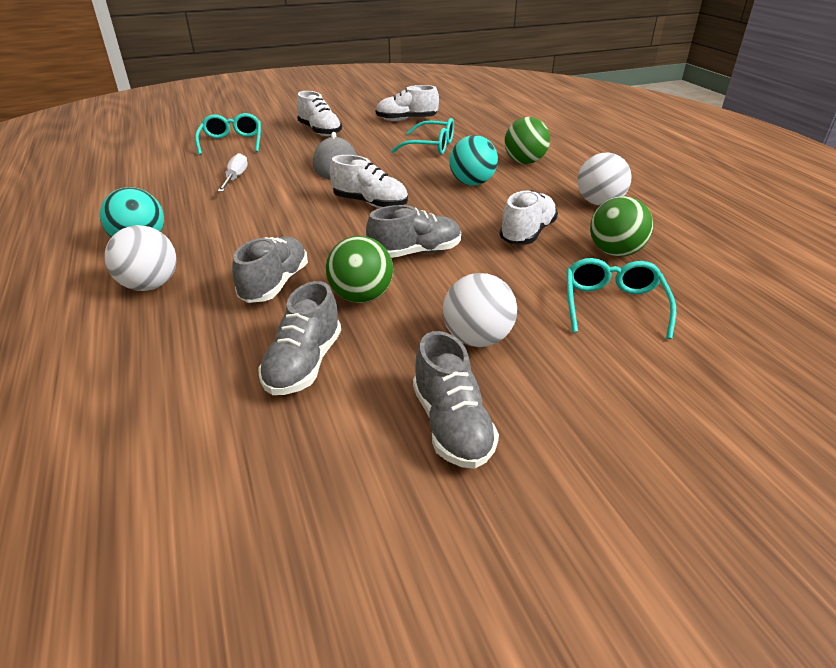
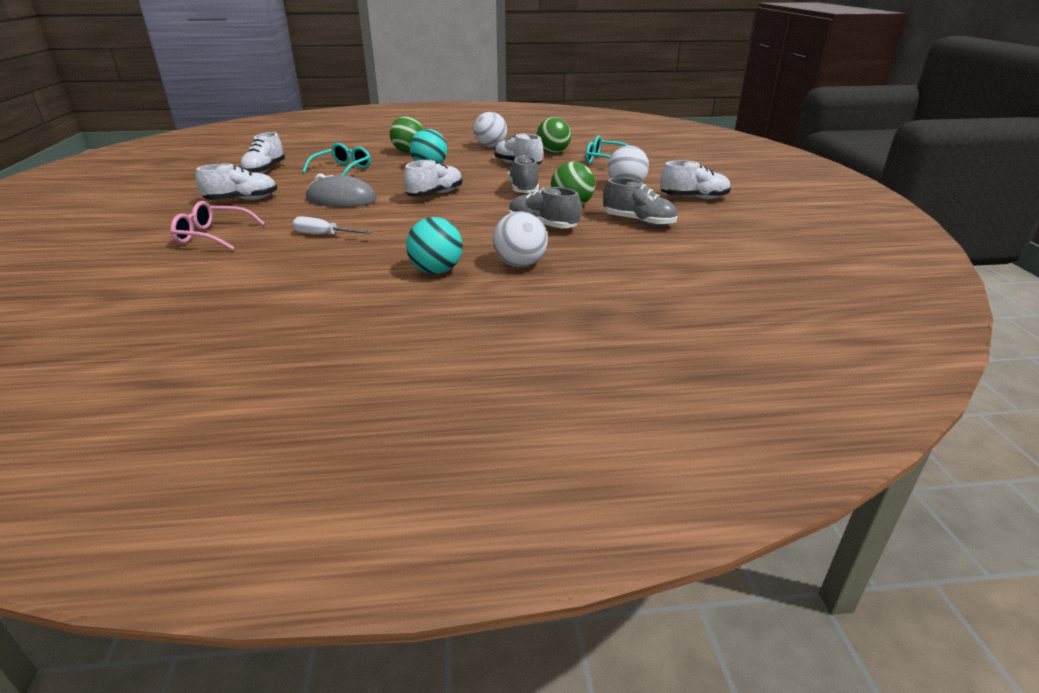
camera: 75 degrees left, 5 degrees down
turquoise glasses [195,113,261,155] -> pink glasses [170,201,265,251]
grey shoe [413,331,499,469] -> white shoe [660,160,731,199]

